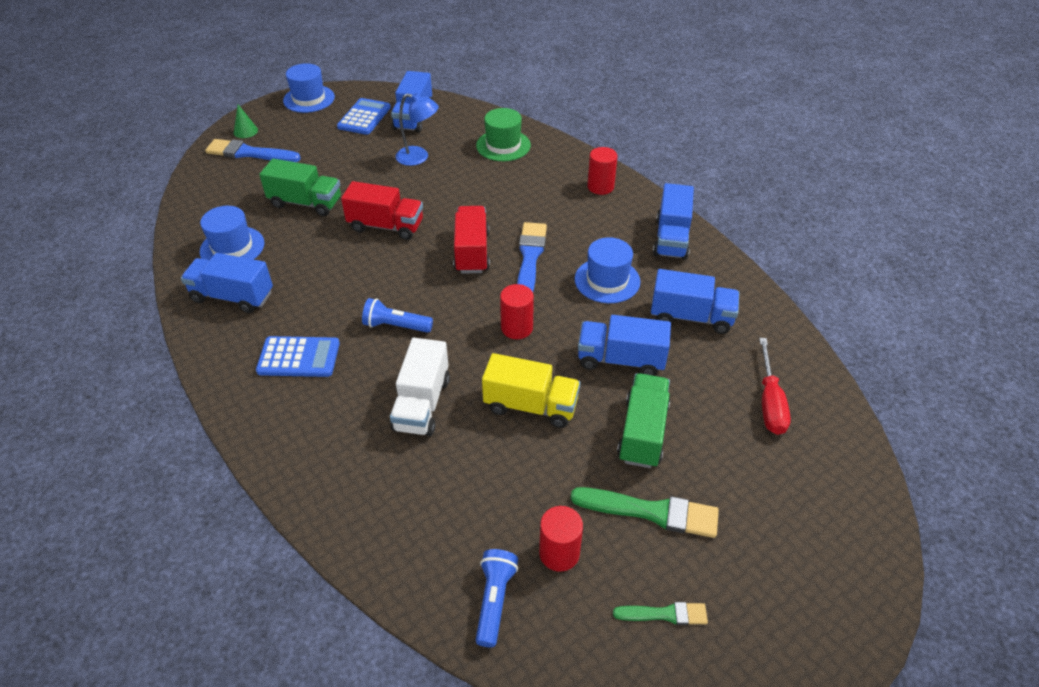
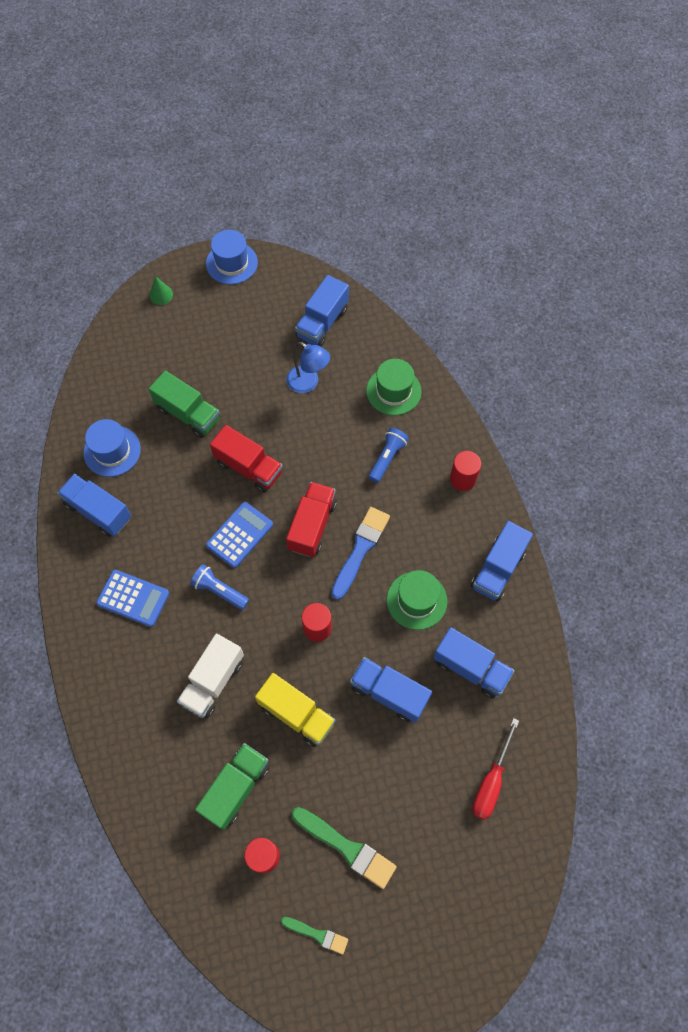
camera: 20 degrees right, 20 degrees up
blue brush [205,139,301,162] -> none
blue calculator [337,98,391,135] -> blue calculator moved to [206,502,273,568]
blue flashlight [476,549,518,647] -> blue flashlight moved to [368,428,409,483]
blue hat [575,237,641,303] -> green hat [387,570,447,630]
green truck [617,373,670,468] -> green truck moved to [195,743,270,830]

